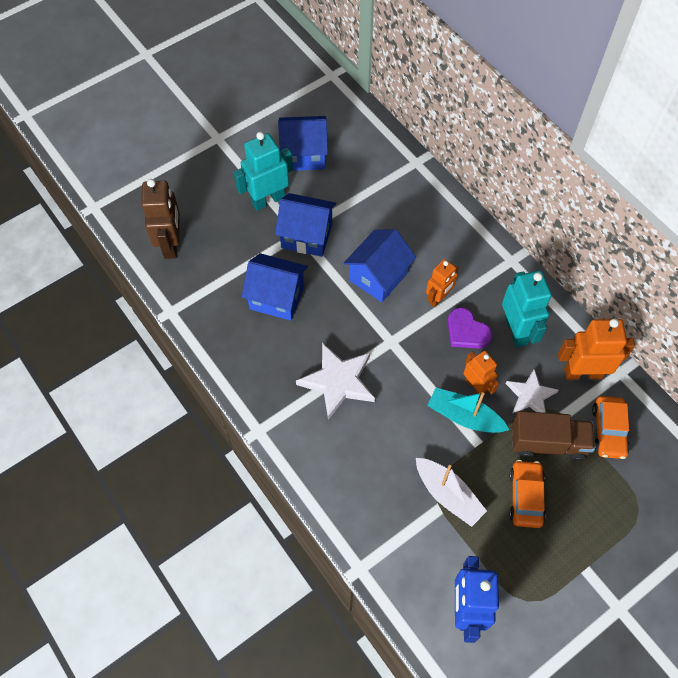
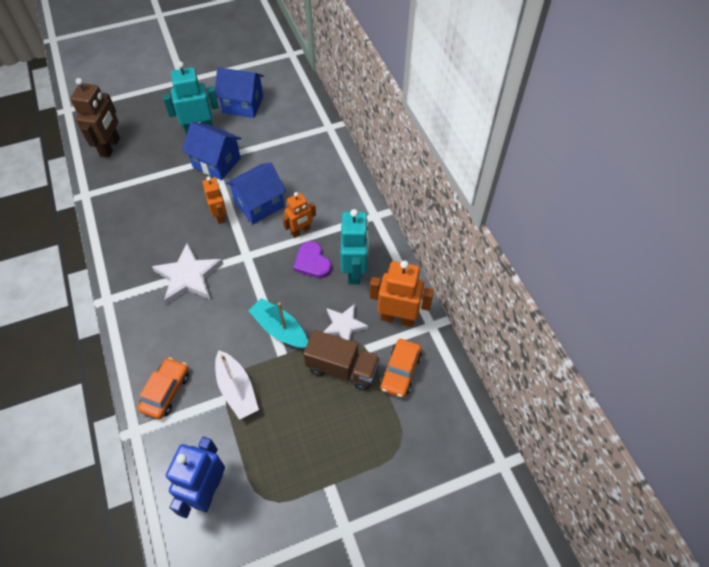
camera: 15 degrees right, 5 degrees down
blue house [242,253,308,321] -> none
orange robot [464,351,499,397] -> orange robot moved to [202,176,227,224]
orange car [509,460,546,528] -> orange car moved to [137,357,189,419]

